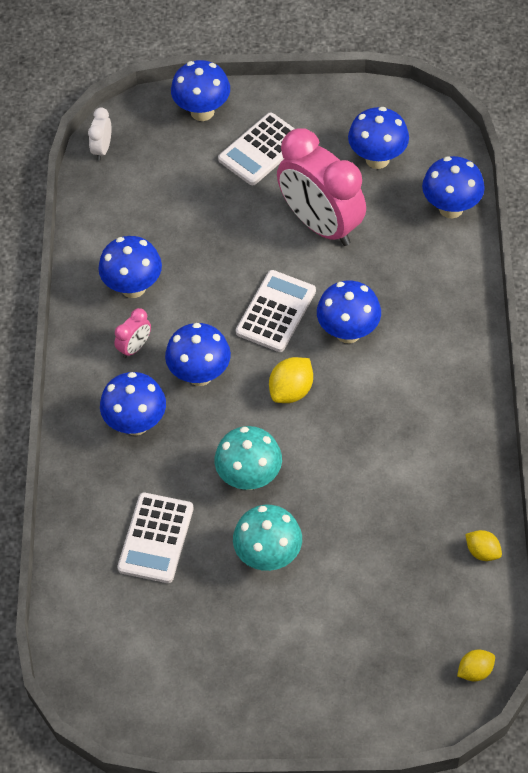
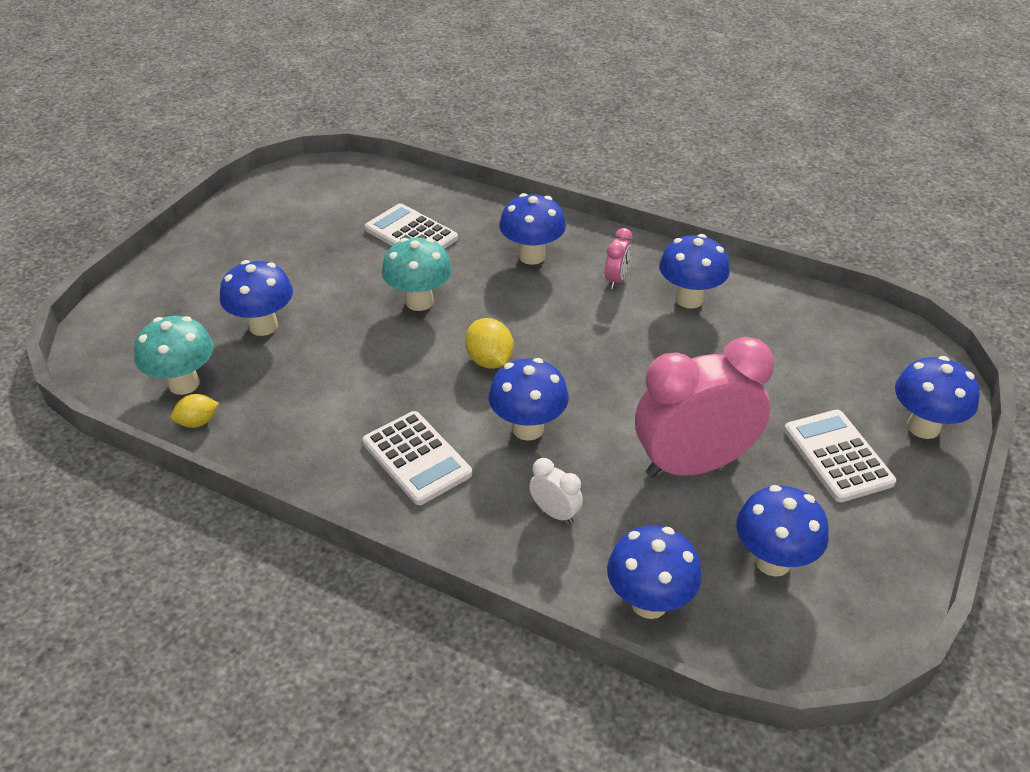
camera: 115 degrees right, 15 degrees down
white clock [88,108,112,160] -> white clock moved to [529,458,583,524]
pink clock [114,308,151,358] -> pink clock turned 135 degrees counterclockwise [605,228,632,289]
blue mushroom [165,323,231,386] -> blue mushroom moved to [220,260,293,336]
turquoise mushroom [233,505,302,571] -> turquoise mushroom moved to [134,316,214,395]
white calculator [236,270,316,352] -> white calculator moved to [362,411,472,505]
yellow lemon [457,649,495,682] -> none

